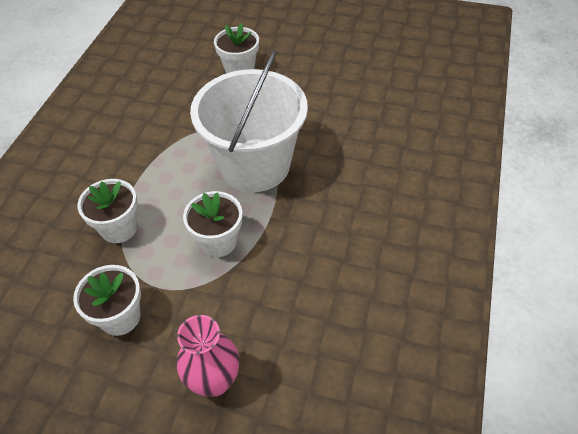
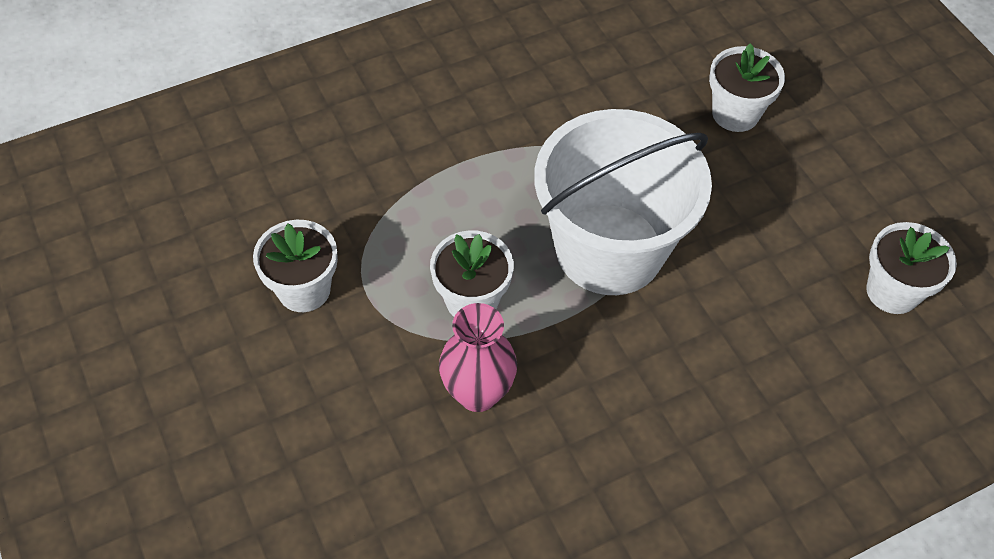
camera: 45 degrees right, 5 degrees up
white flower pot [77,179,138,243] -> white flower pot moved to [866,222,957,314]
pink vase [177,315,239,397] -> pink vase moved to [439,303,517,412]

